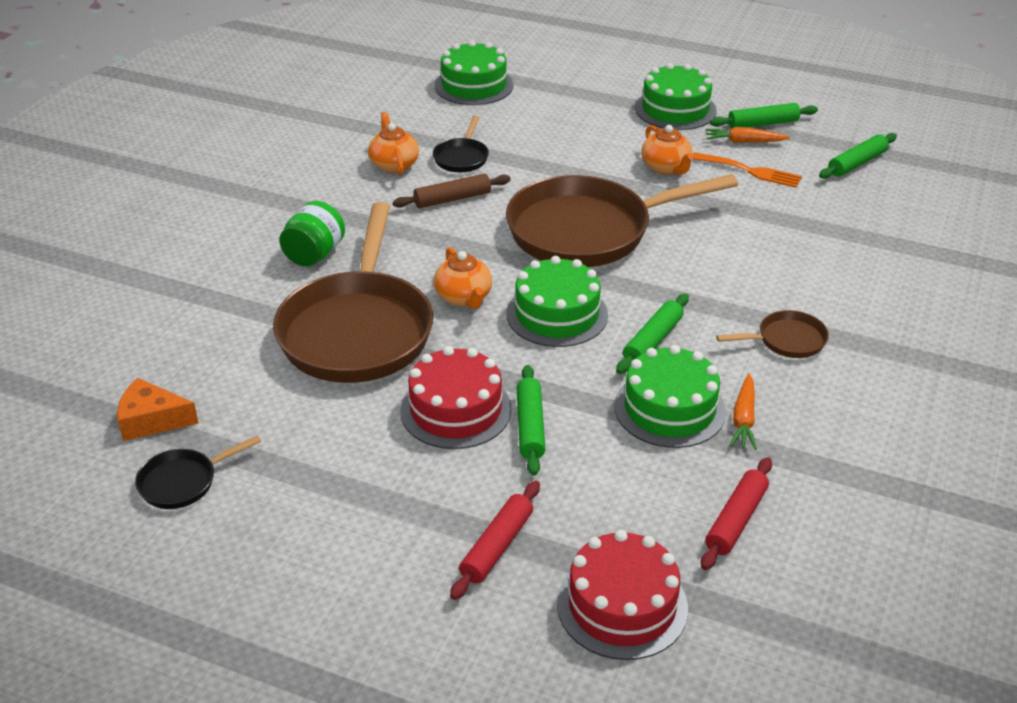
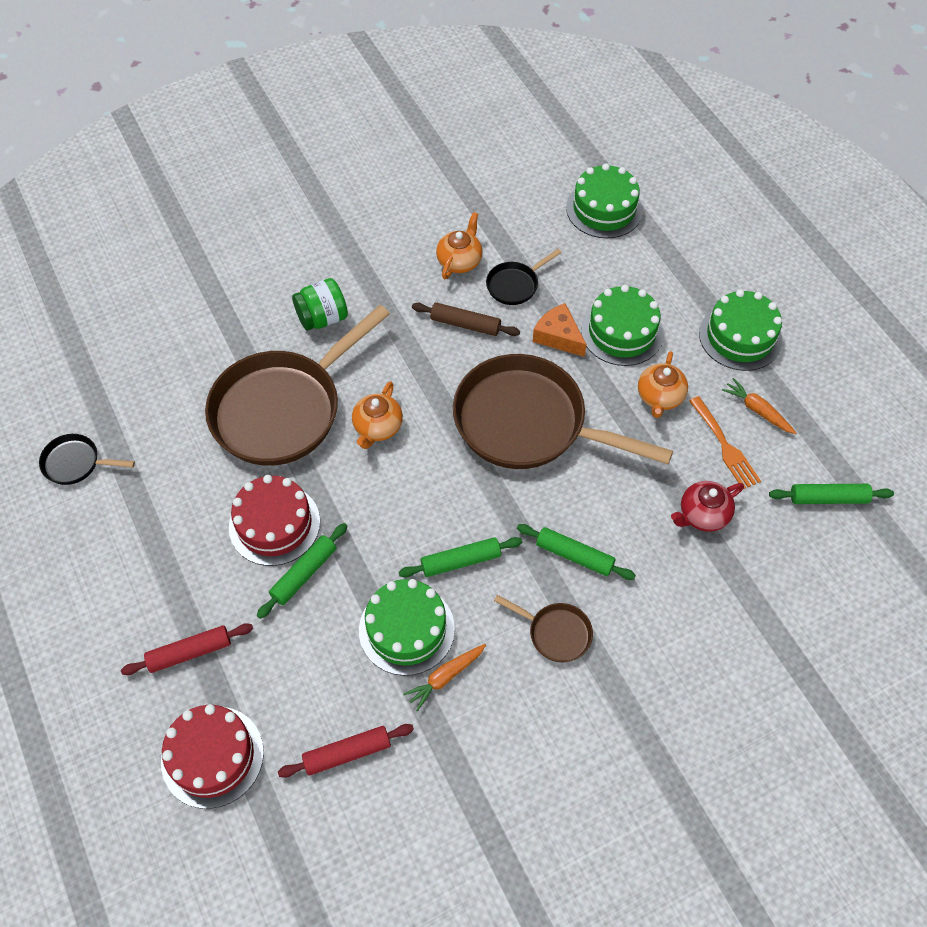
camera: 40 degrees right, 20 degrees up
orange cheese [117,378,199,441] -> orange cheese moved to [533,303,587,357]
green cake [506,256,608,347] -> green cake moved to [581,285,663,366]
green rolling pin [710,103,818,129] -> green rolling pin moved to [517,524,636,580]
none -> red teapot [671,481,744,532]

